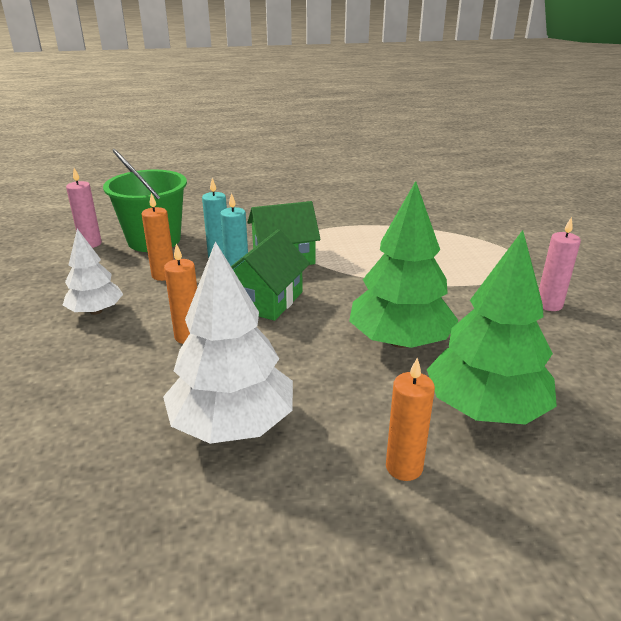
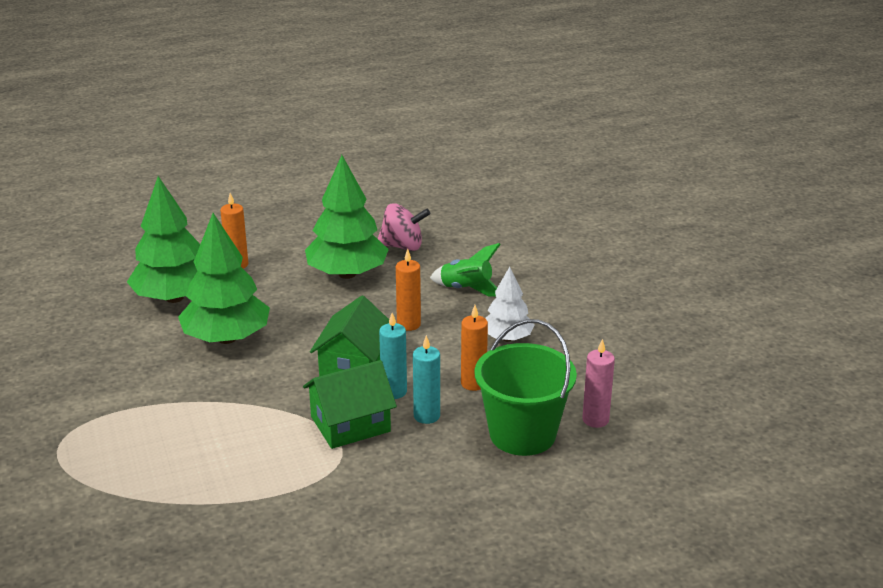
camera: 170 degrees right, 0 degrees up
white tree [163,241,293,444] -> green tree [305,155,389,279]
pink candle [539,217,581,311] -> none
none -> pink spinning top [378,203,430,251]
none -> green rocket [430,243,501,297]

